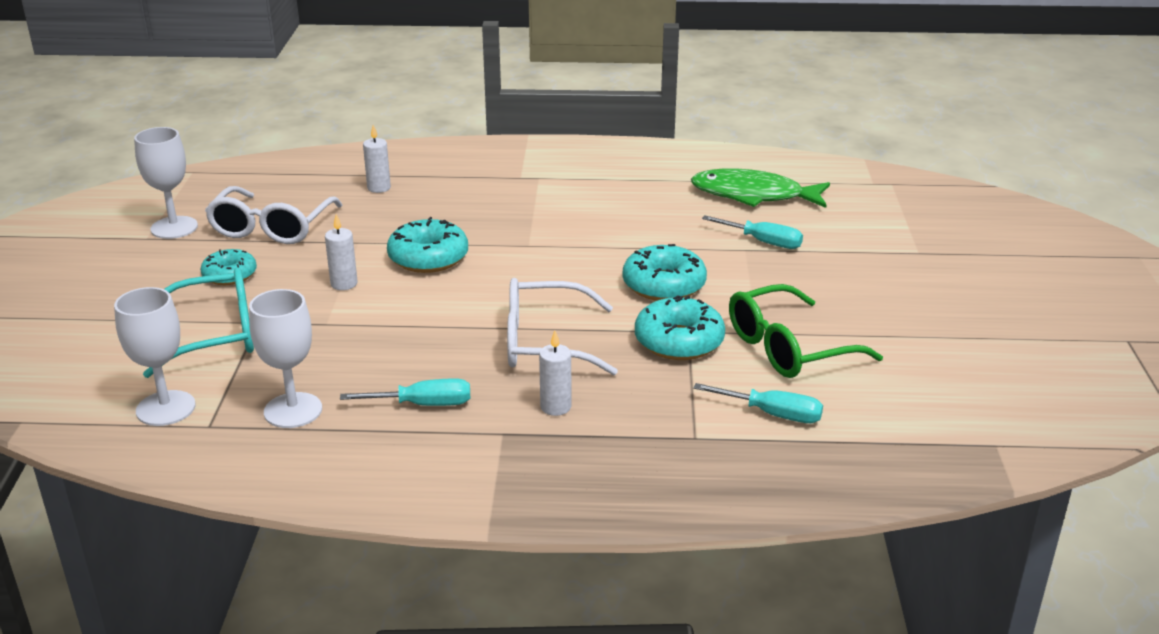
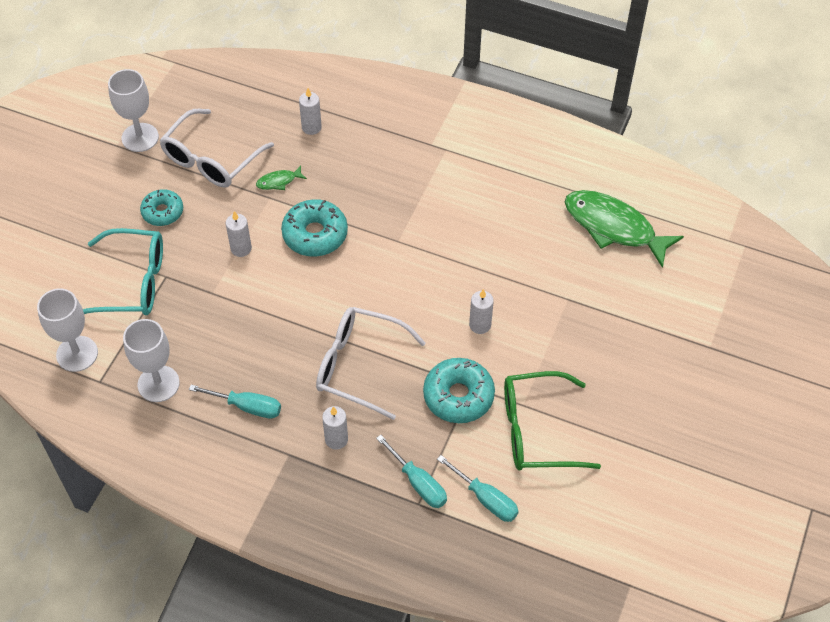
camera: 20 degrees right, 25 degrees up
turquoise donut [623,244,707,301] -> white candle [469,289,494,334]
turquoise screwdriver [702,215,803,249] -> turquoise screwdriver moved to [376,435,447,508]
none -> green fish [256,166,307,190]

